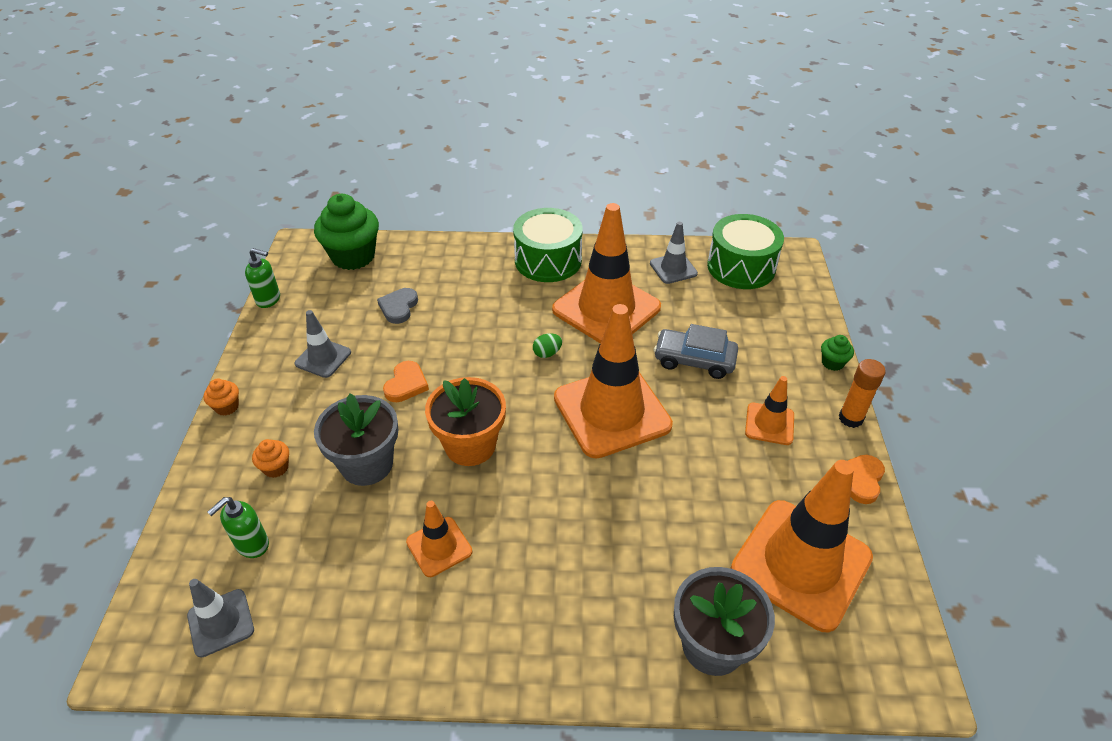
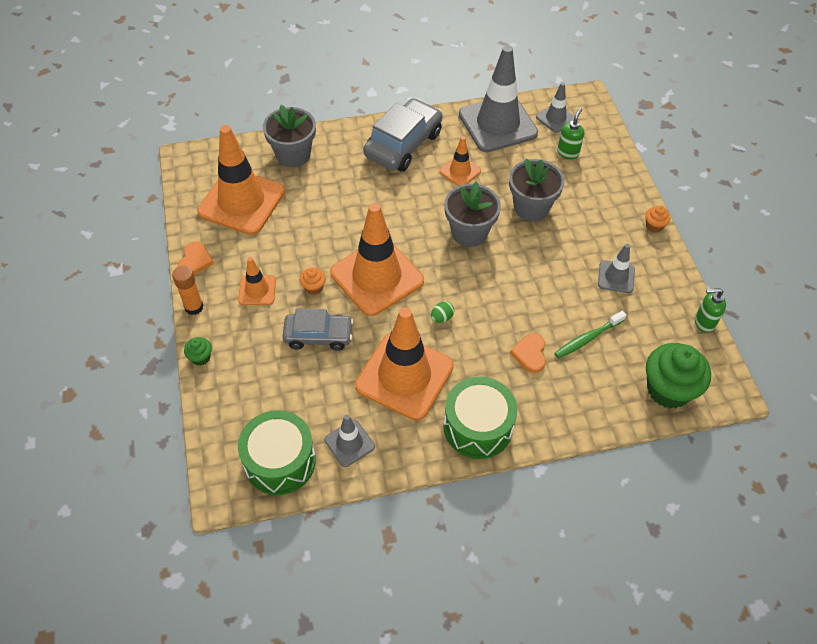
camera: 165 degrees right, 10 degrees up
orange cupcake [252,439,289,478] -> orange cupcake moved to [300,267,326,295]
grey heart [377,288,418,324] -> green toothbrush [555,311,626,359]
orange heart [383,361,429,402] -> orange heart moved to [510,333,546,373]
orange flower pot [425,377,506,466] -> grey flower pot [444,181,501,247]
none -> grey car [363,98,442,172]
none -> grey traffic cone [459,45,538,152]

